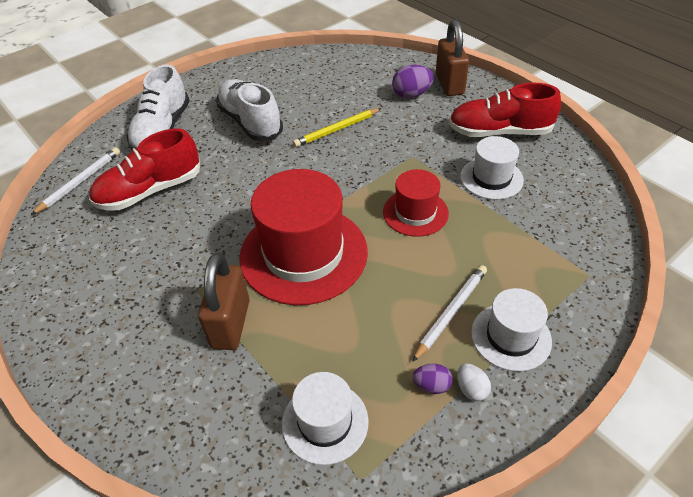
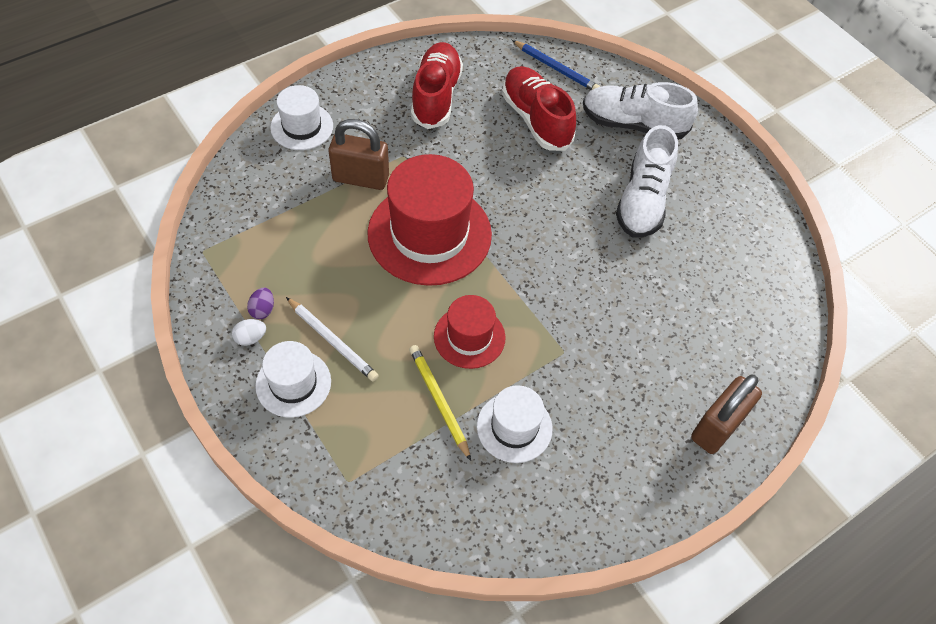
camera: 90 degrees right, 10 degrees up
white pencil [31,147,120,215] -> blue pencil [512,40,600,90]
white shoe [216,79,283,141] -> white shoe turned 135 degrees clockwise [616,125,678,238]
white hat [282,372,369,465] -> white hat moved to [270,85,333,150]
yellow pencil [293,108,382,147] -> yellow pencil moved to [409,345,471,461]
purple egg [392,65,434,98] -> none
brown padlock [436,19,469,96] -> brown padlock turned 45 degrees counterclockwise [691,375,762,454]
red shoe [449,82,561,137] -> red shoe moved to [411,42,463,129]

